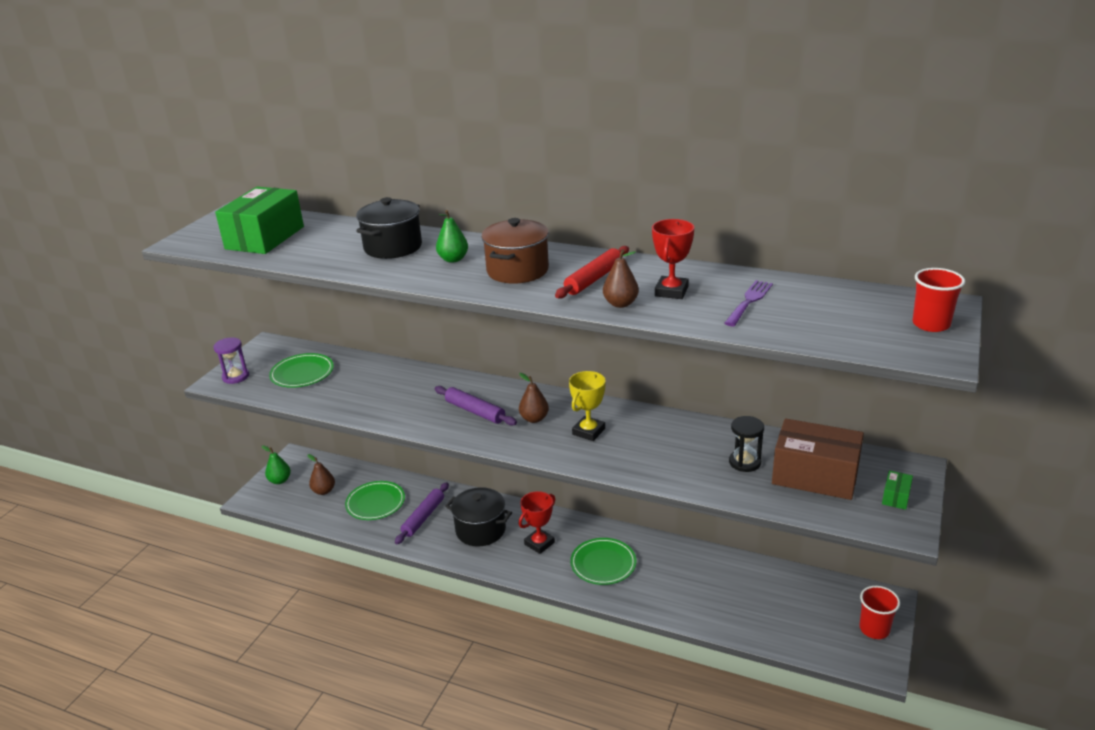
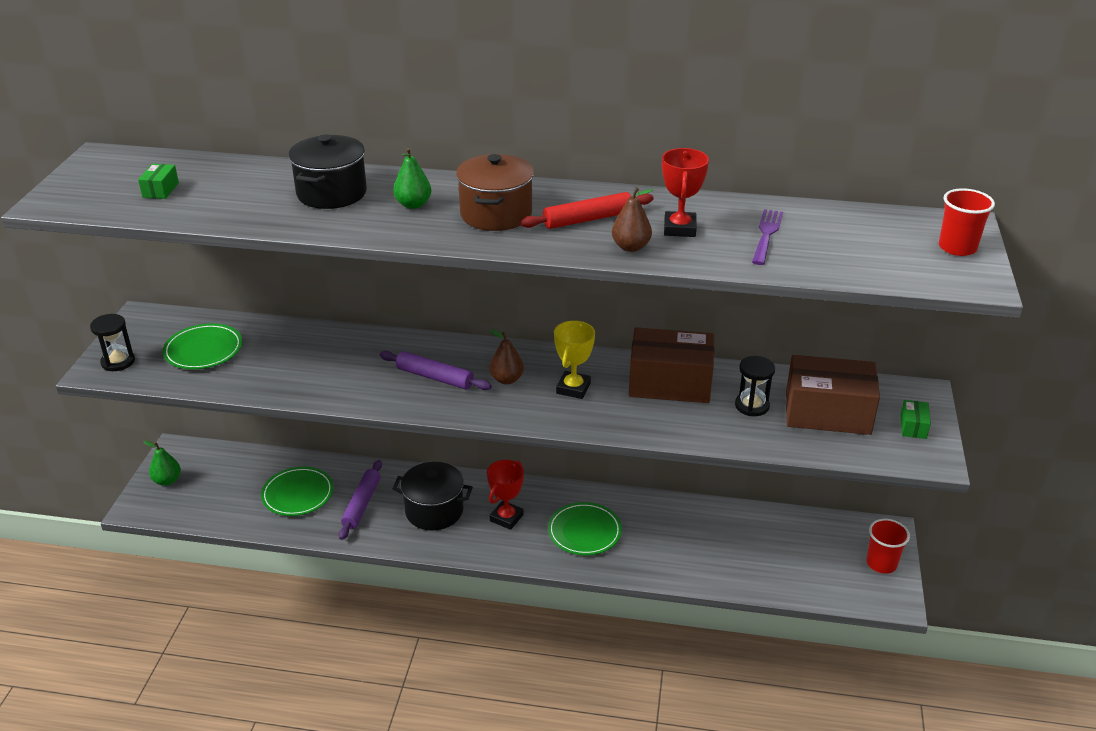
camera: 15 degrees left, 5 degrees up
purple hourglass [213,337,249,384] -> black hourglass [90,314,135,371]
green box [215,187,304,254] -> green box [138,164,179,199], size x0.41
brown pear [308,454,335,495] -> none
red rolling pin [555,246,629,299] -> red rolling pin turned 45 degrees clockwise [521,192,654,229]
none -> brown box [629,327,714,403]

